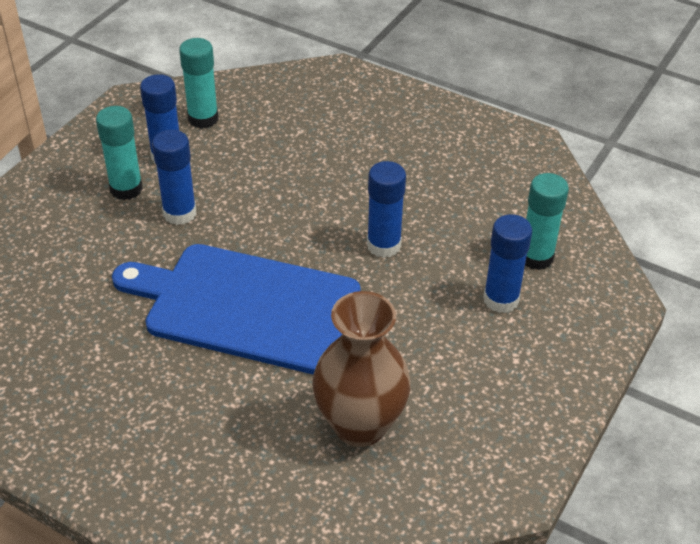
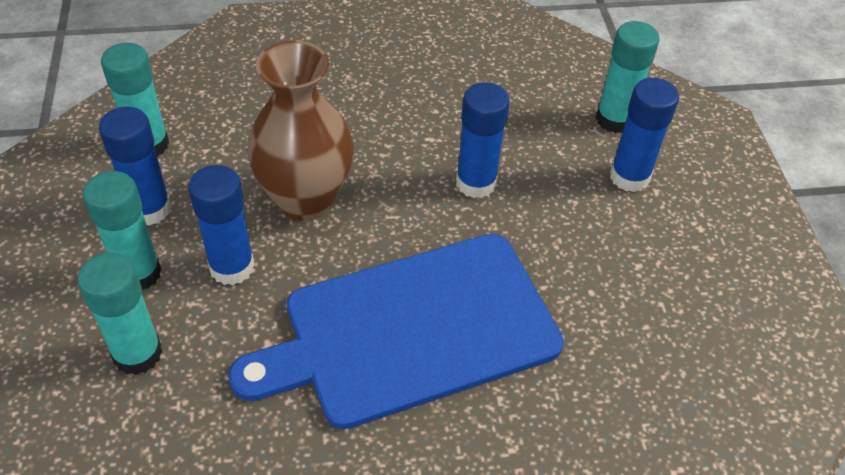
camera: 40 degrees left, 5 degrees up
brown vase [312,291,411,447] -> brown vase moved to [247,41,354,221]
none -> turquoise glue stick [77,252,162,375]

